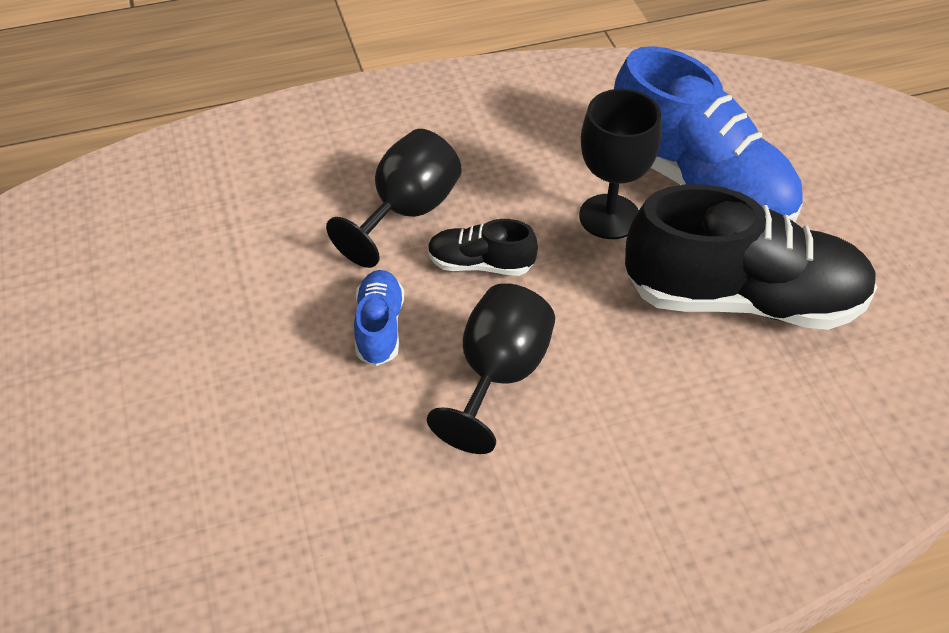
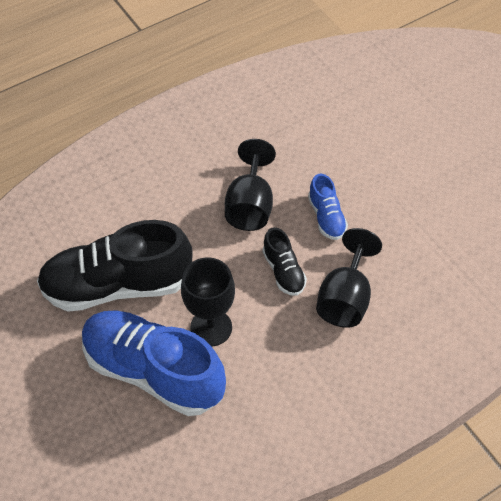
camera: 165 degrees right, 5 degrees up
black shoe [428,219,538,276] -> black shoe turned 75 degrees clockwise [263,227,307,296]

